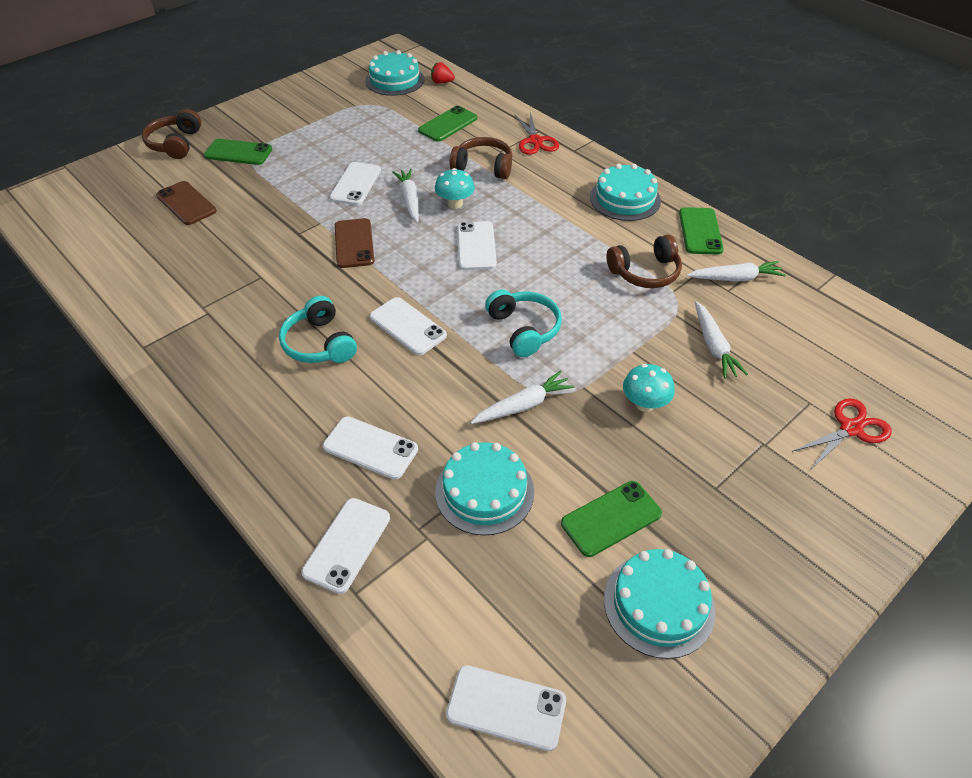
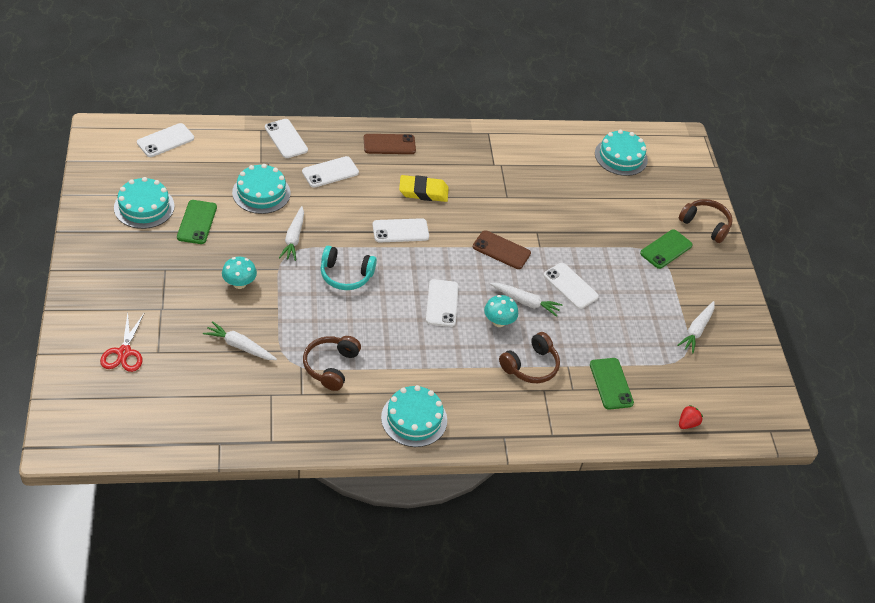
camera: 120 degrees right, 0 degrees up
brown phone [156,181,217,225] -> brown phone moved to [363,134,416,154]
turquoise headphones [279,296,357,363] -> yellow eraser [399,175,449,202]
turquoise cake [365,50,424,96] -> turquoise cake moved to [595,130,648,176]
white phone [457,221,497,270] -> white phone turned 60 degrees clockwise [426,279,459,327]
red scissors [515,112,559,155] -> none
green phone [679,207,724,254] -> none
white carrot [687,261,786,281] -> white carrot moved to [677,301,715,353]

